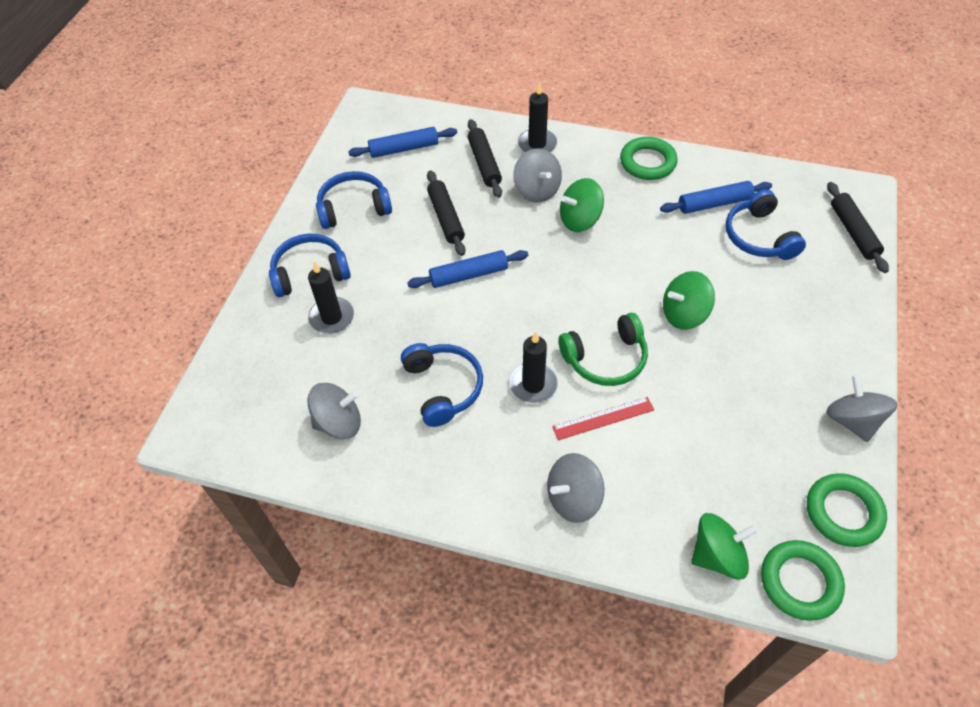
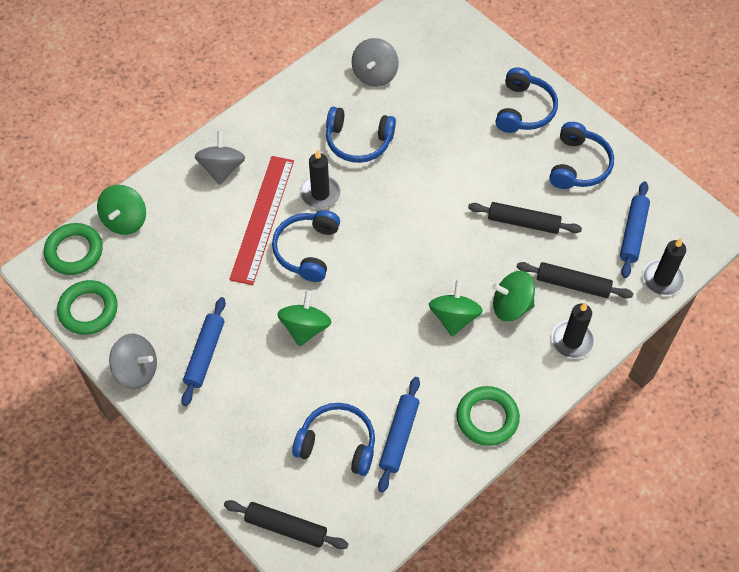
camera: 120 degrees right, 5 degrees up
black candle [308,261,354,334] -> black candle moved to [643,238,686,295]
blue rolling pin [407,250,528,288] -> blue rolling pin moved to [181,297,226,406]
grey spinning top [513,148,562,202] -> green spinning top [492,271,535,321]
red ruler [552,397,654,440] -> red ruler [229,156,294,285], size x1.79
green headphones [559,313,648,386] -> blue headphones [272,210,340,282]

